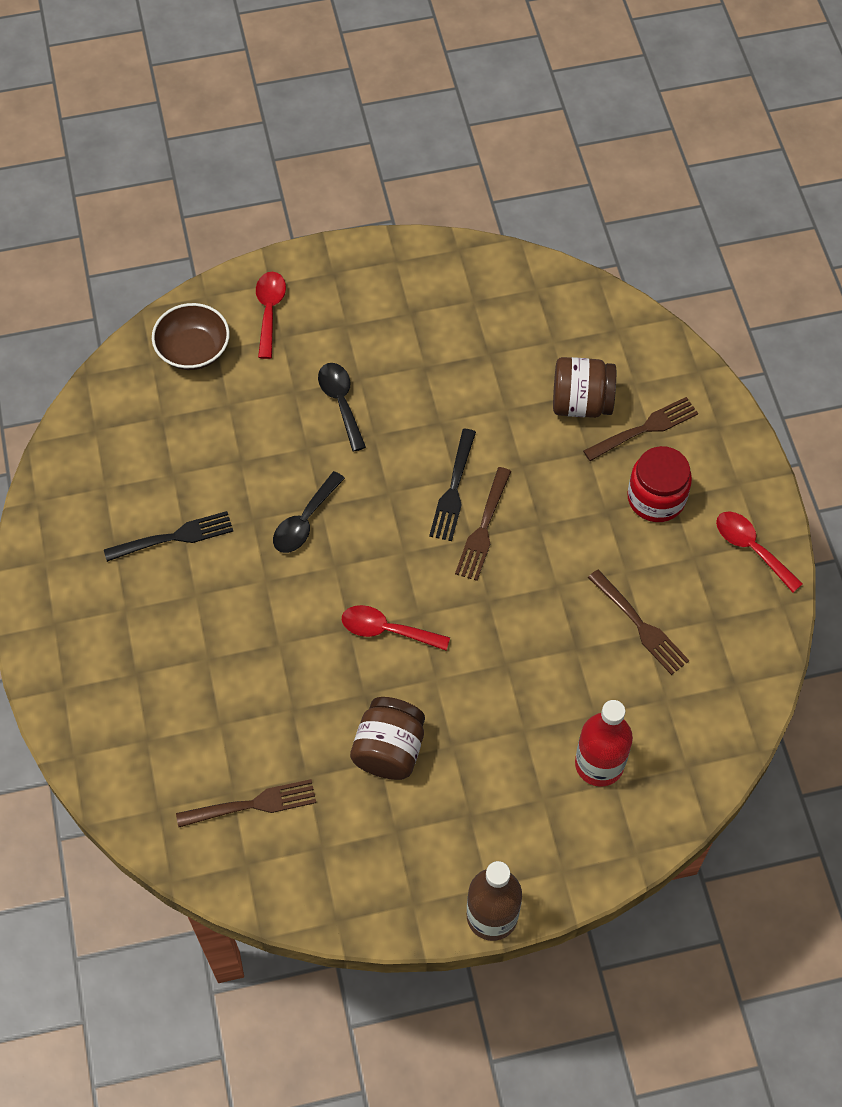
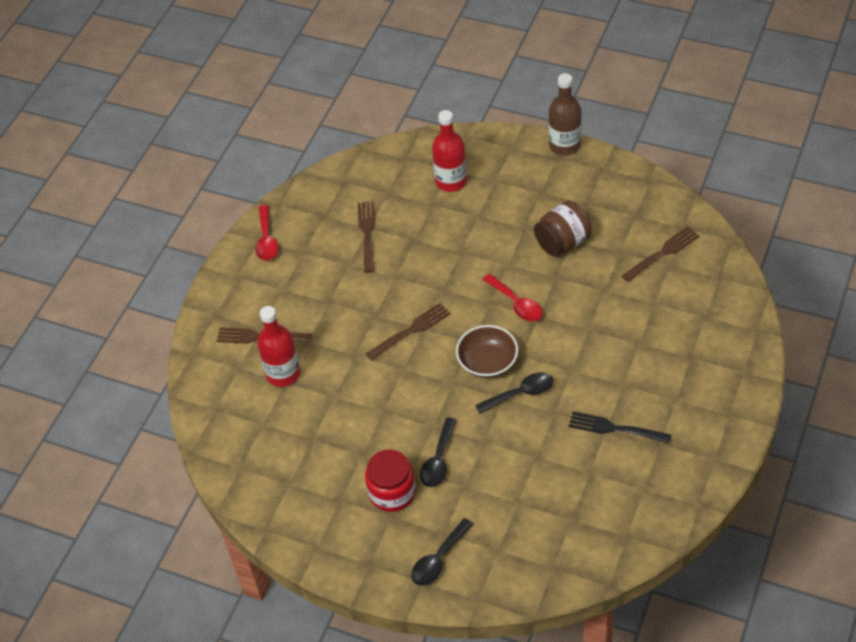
camera: 140 degrees left, 10 degrees down
brown bowl [152,303,230,370] -> brown bowl moved to [456,325,518,378]
brown fork [176,779,316,827] -> brown fork turned 120 degrees clockwise [622,226,699,282]
red spoon [256,272,286,359] -> black spoon [411,518,473,586]
black fork [429,429,476,541] -> none
brown jar [553,357,616,418] -> red bottle [257,306,300,387]
red jar [627,446,692,522] -> red jar moved to [365,449,416,512]

